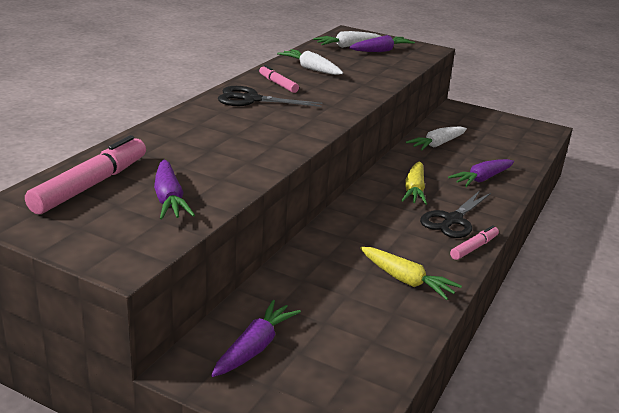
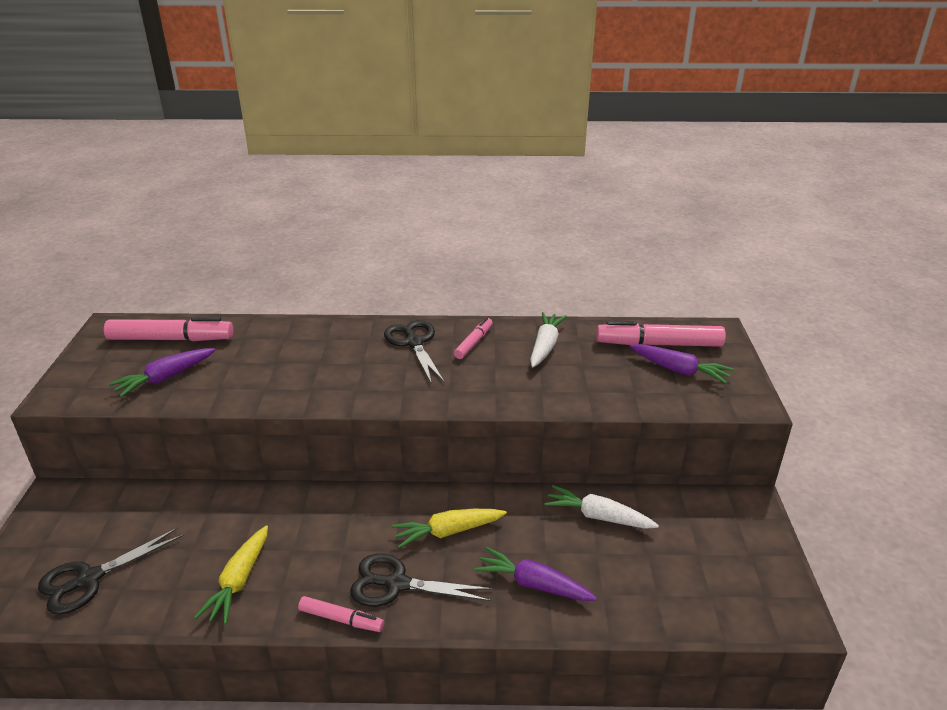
camera: 65 degrees right, 5 degrees up
purple carrot [211,300,301,377] -> none
white carrot [313,31,381,48] -> pink marker [596,321,726,347]
none -> black scissors [38,527,184,615]

